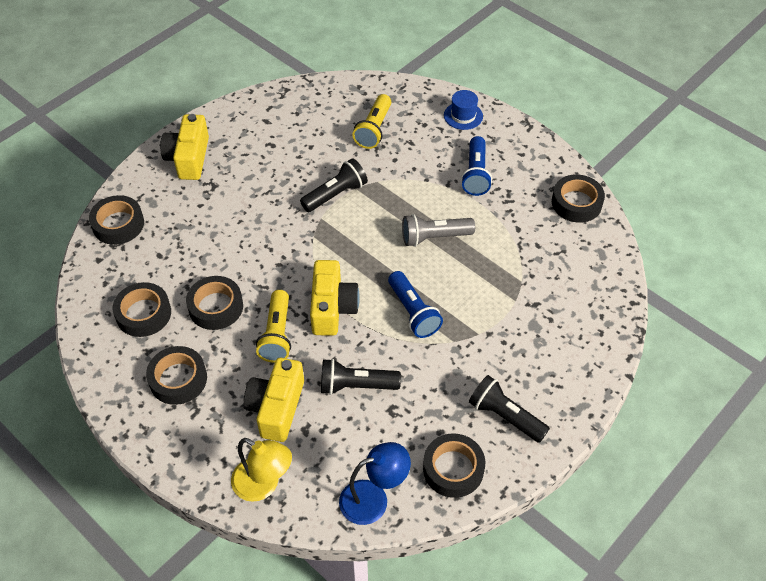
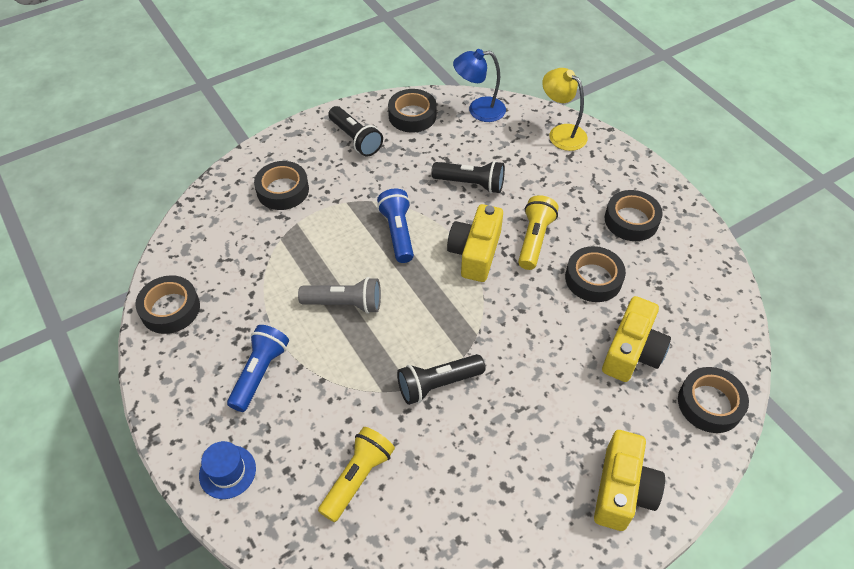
camera: 165 degrees left, 0 degrees up
black tape [112,282,171,337] -> black tape moved to [254,161,309,210]
yellow camera [244,358,304,442] -> yellow camera moved to [602,296,671,382]

